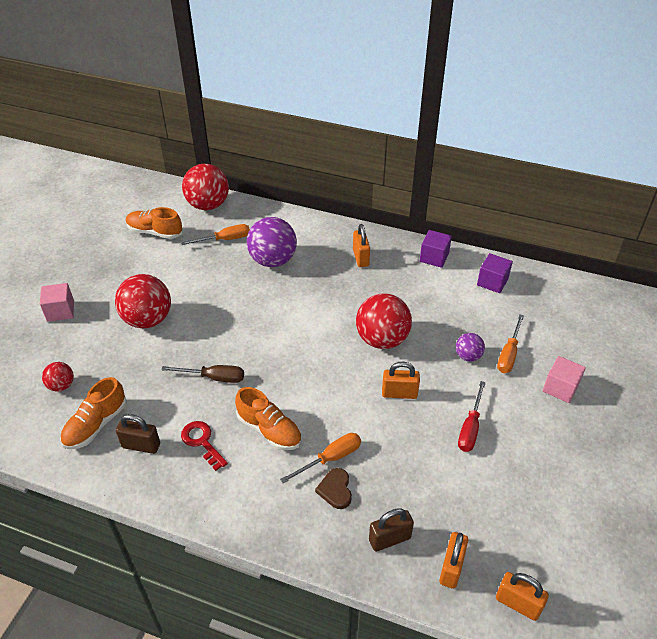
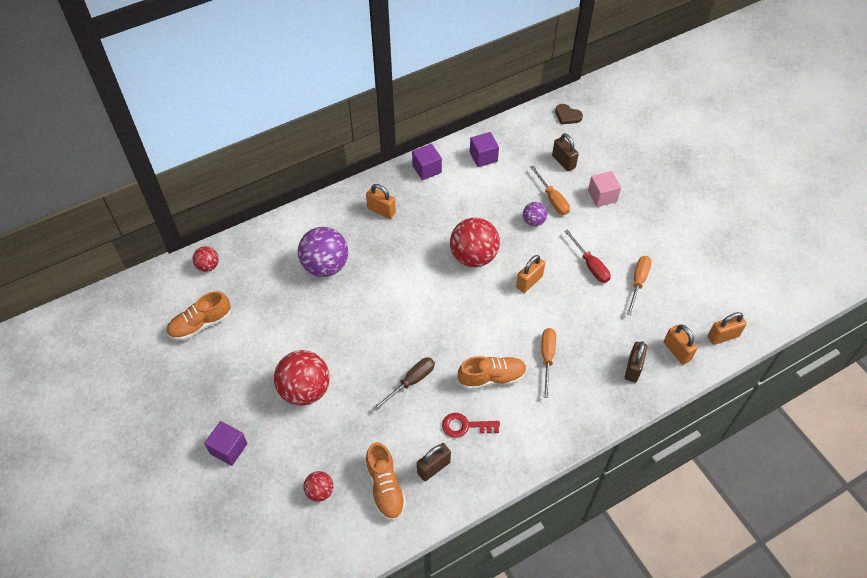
camera: 50 degrees left, 10 degrees up
pink cube [40,283,74,322] -> purple cube [204,421,248,466]
orange screwdriver [181,224,250,245] -> orange screwdriver moved to [627,256,652,315]
red ball [182,164,229,210] -> red ball [193,246,219,272], size x0.51
brown heart [315,468,352,509] -> brown heart moved to [555,104,583,125]
none -> brown padlock [552,133,579,171]

